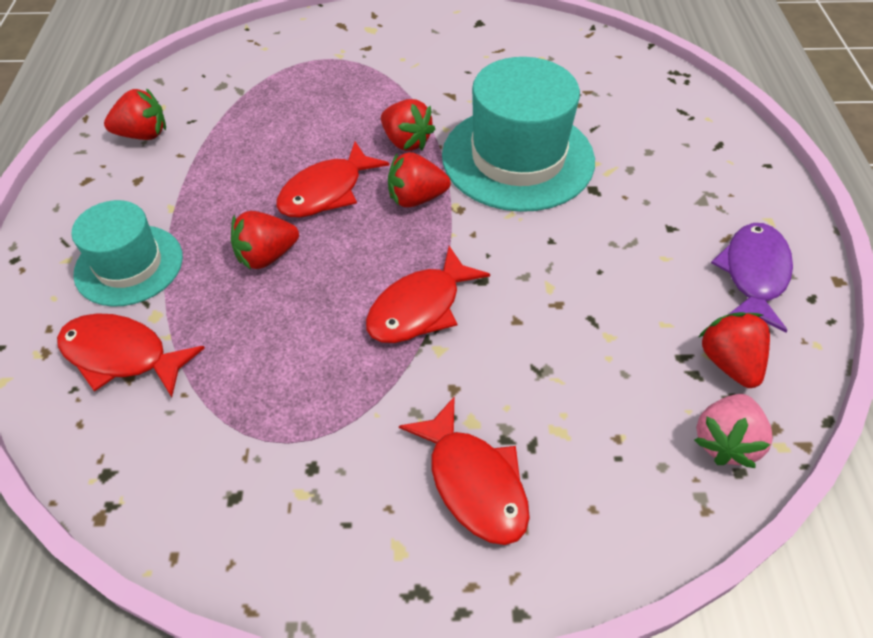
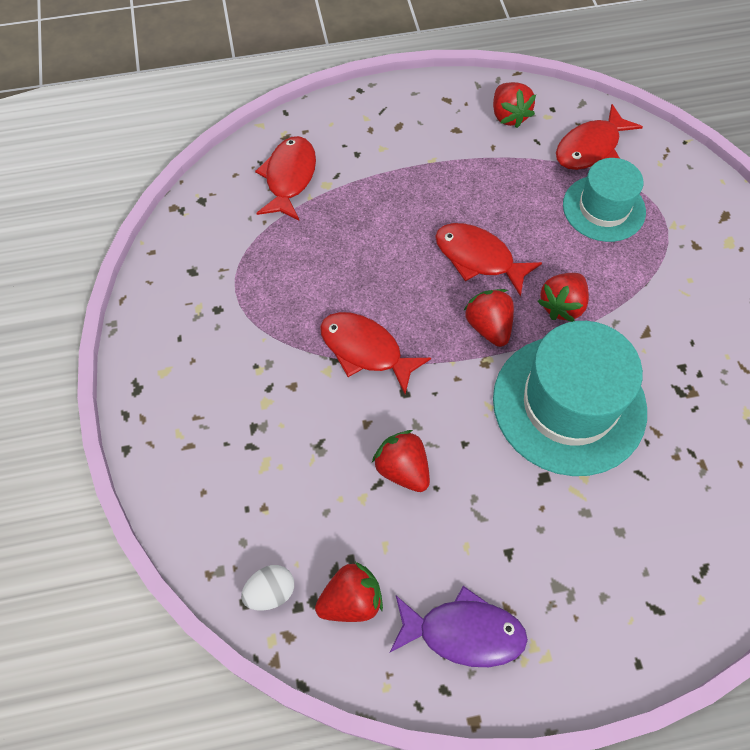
camera: 80 degrees right, 10 degrees up
turquoise hat [71,200,183,307] -> turquoise hat moved to [563,158,646,242]
red strawberry [231,211,299,270] -> red strawberry moved to [372,430,430,492]
red fish [399,396,530,545] -> red fish moved to [556,104,643,170]
pink strawberry [694,394,773,468] -> white egg [241,565,294,611]

